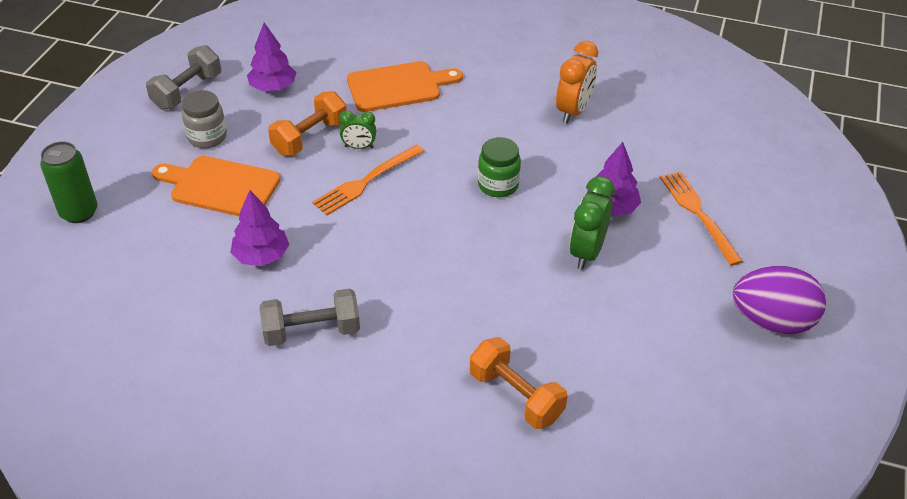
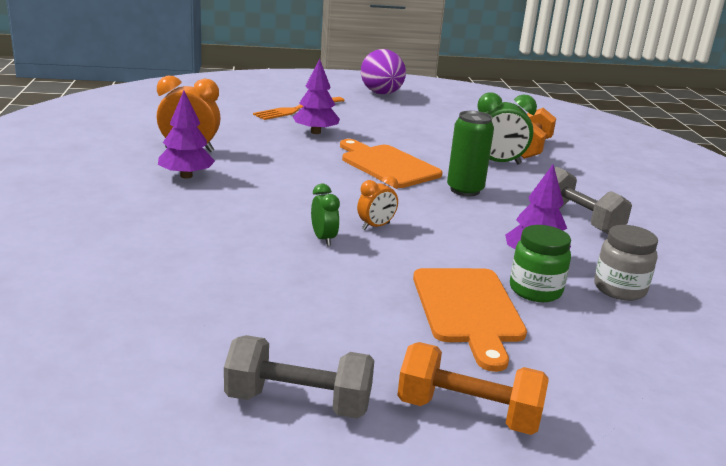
camera: 115 degrees left, 20 degrees down
green can [40,141,97,223] -> green can moved to [447,111,494,196]
grey jar [182,90,227,148] -> grey jar moved to [594,225,658,301]
purple tree [247,23,296,91] -> purple tree moved to [158,91,215,179]
orange dumbbell [268,91,347,155] -> orange dumbbell moved to [397,342,549,435]
orange fork [312,145,425,215] -> orange clock [357,176,398,230]
orange cutting board [347,61,463,112] -> orange cutting board moved to [340,139,442,188]
green jar [478,137,521,197] -> green jar moved to [510,225,571,302]
green clock [569,176,615,270] -> green clock moved to [477,93,537,165]

